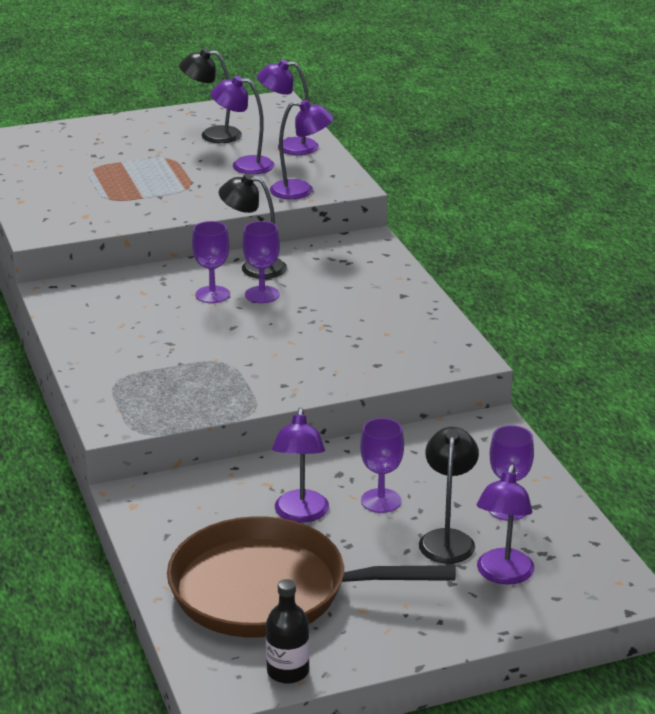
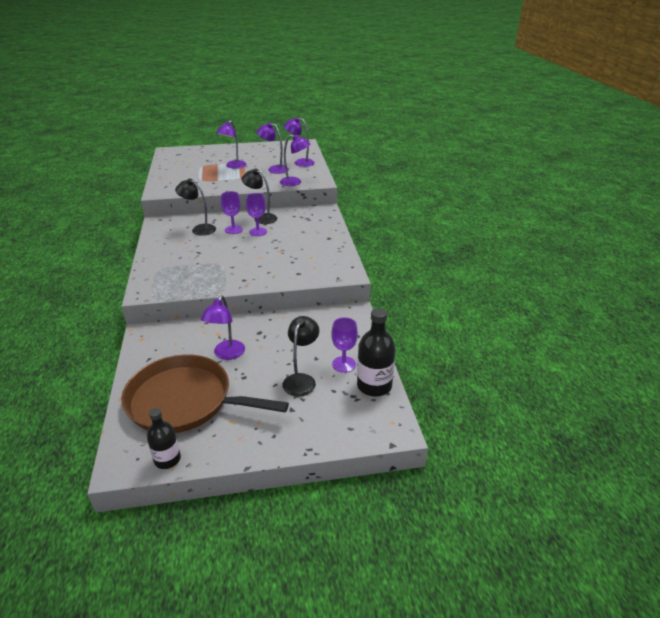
camera: 10 degrees right, 5 degrees up
black lamp [179,48,242,143] -> black lamp moved to [175,178,216,236]
purple goblet [360,418,404,513] -> none
purple lamp [477,465,535,585] -> purple lamp moved to [216,120,246,169]
none -> black bottle [357,308,396,397]

